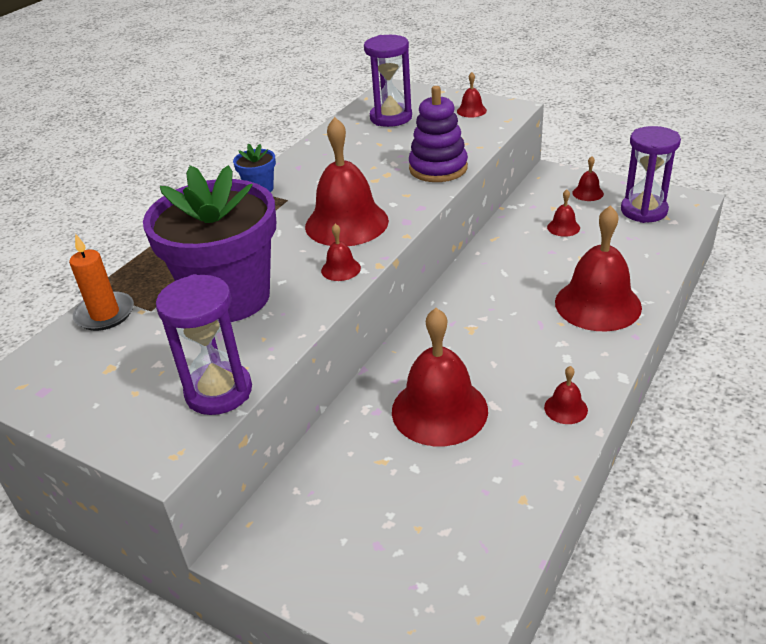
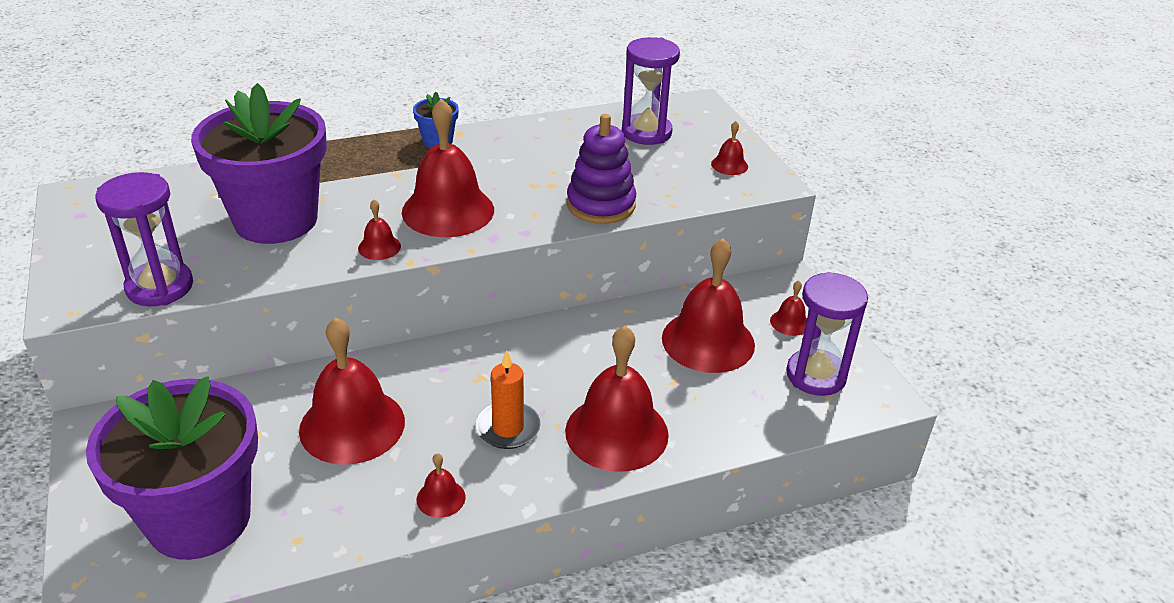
camera: 35 degrees right, 0 degrees up
orange candle [69,233,134,331] -> orange candle moved to [475,350,541,449]
red bell [547,190,580,237] -> red bell [662,238,755,373], size x2.29
none -> purple flower pot [86,376,258,560]

